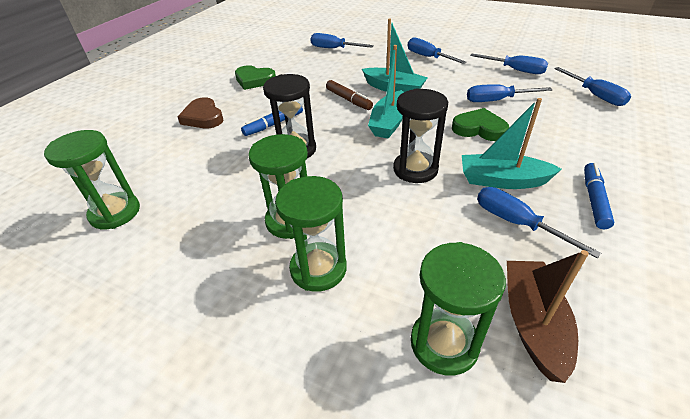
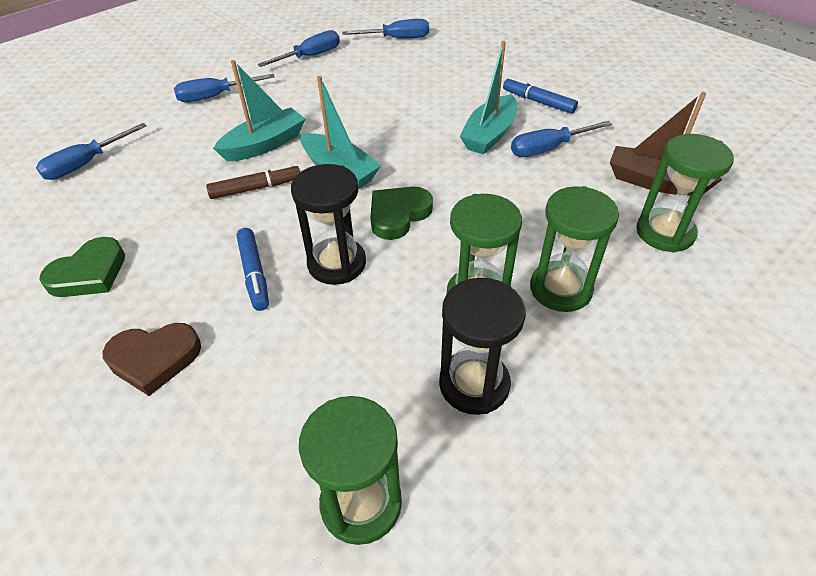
camera: 70 degrees left, 5 degrees up
black hourglass [393,88,448,183] -> black hourglass moved to [439,278,526,415]
green heart [452,108,509,141] -> green heart moved to [370,187,433,240]
blue screwdriver [467,84,552,102] -> none

